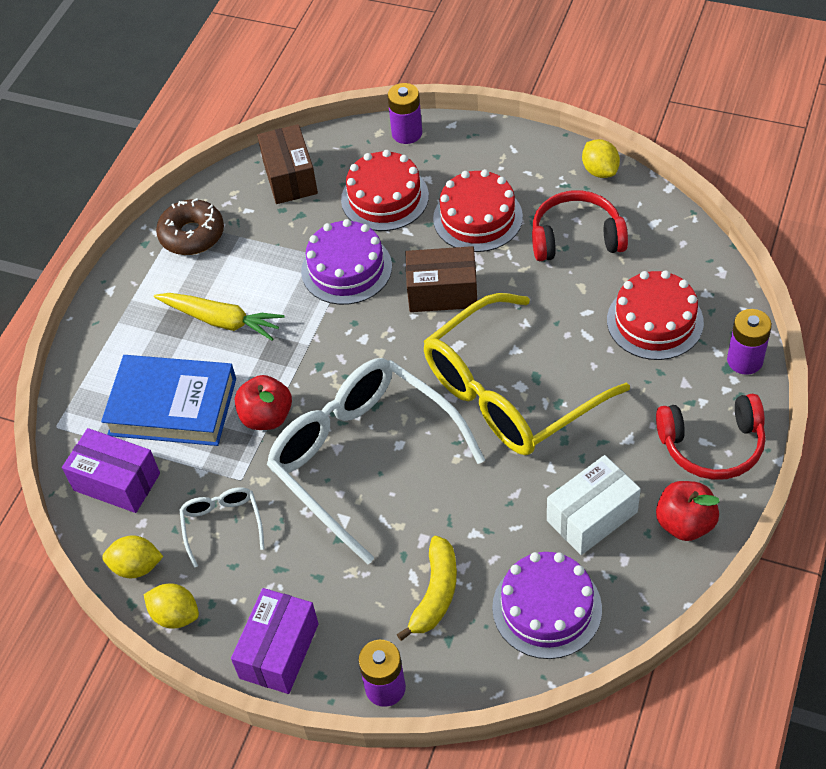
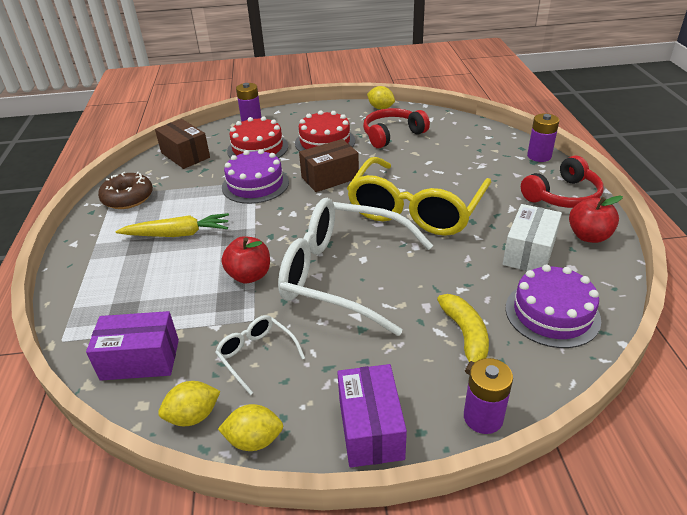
camera: 30 degrees left, 15 degrees down
blue book [101,355,236,446] -> none
red cake [607,270,704,360] -> none

